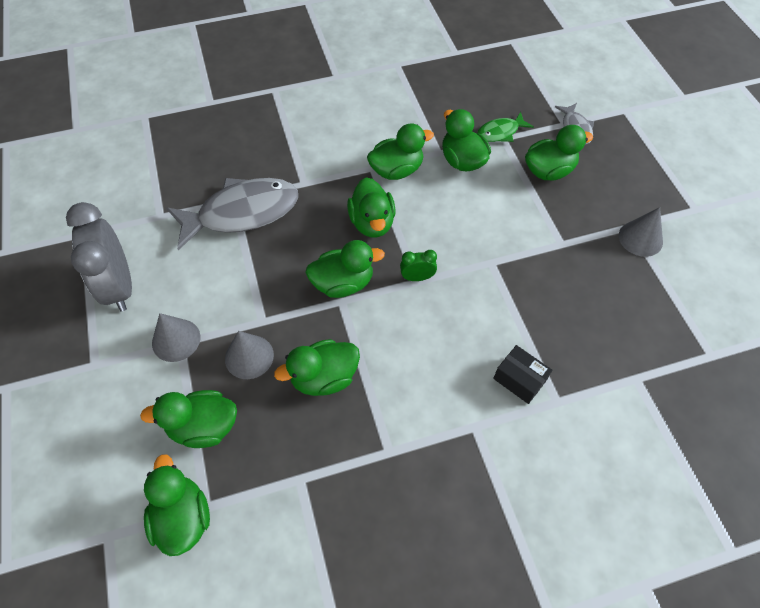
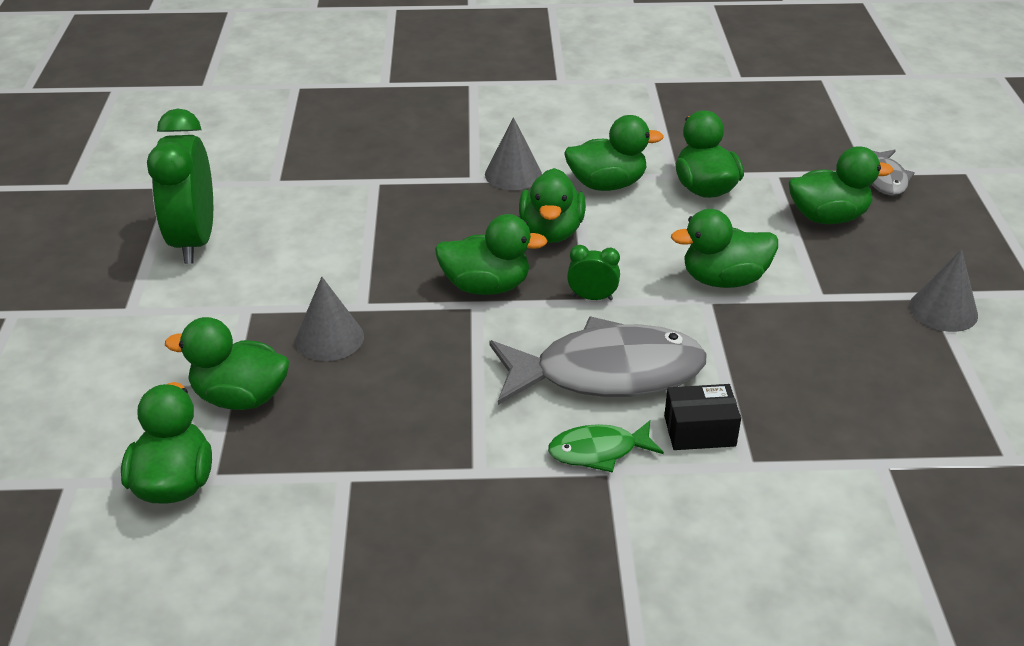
camera: 15 degrees right, 20 degrees down
grey clock [66,202,132,312] -> green clock [147,109,213,264]
grey cone [152,313,200,362] -> grey cone moved to [485,117,542,190]
grey fish [166,178,298,250] -> grey fish moved to [489,316,707,405]
green duck [274,339,360,396] -> green duck moved to [671,209,778,288]
green fish [477,112,534,142] -> green fish moved to [548,420,664,473]
black box [493,345,552,404] -> black box turned 60 degrees counterclockwise [664,384,741,450]

